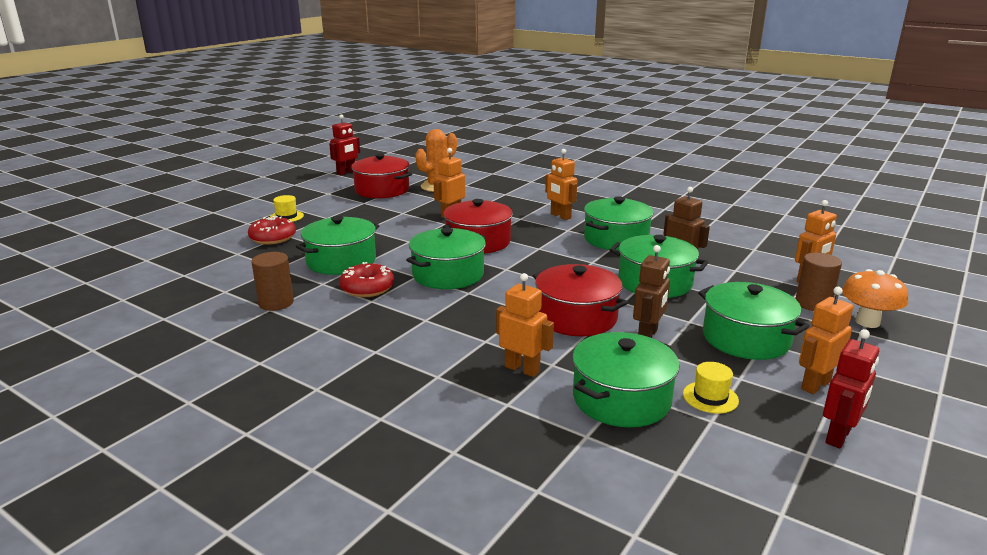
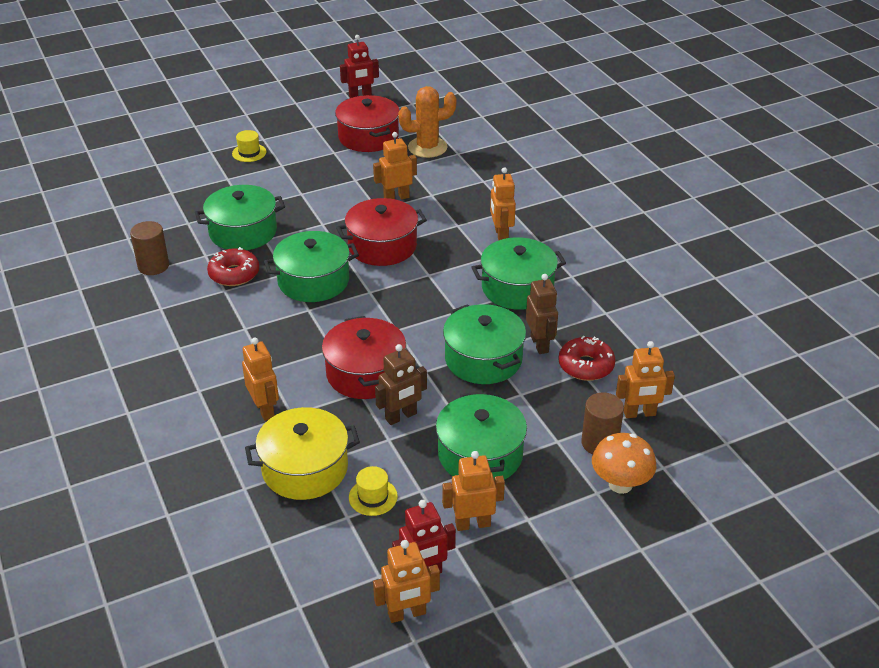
camera: 30 degrees right, 15 degrees up
red donut [248,216,296,245] -> red donut moved to [558,336,615,381]
green pot [572,332,680,427] -> yellow pot [245,407,360,500]
none -> orange robot [373,540,440,623]

